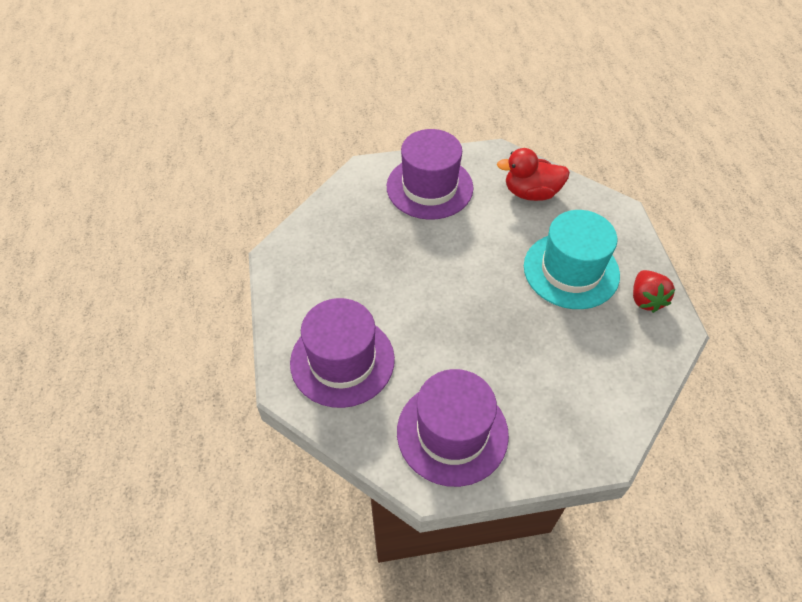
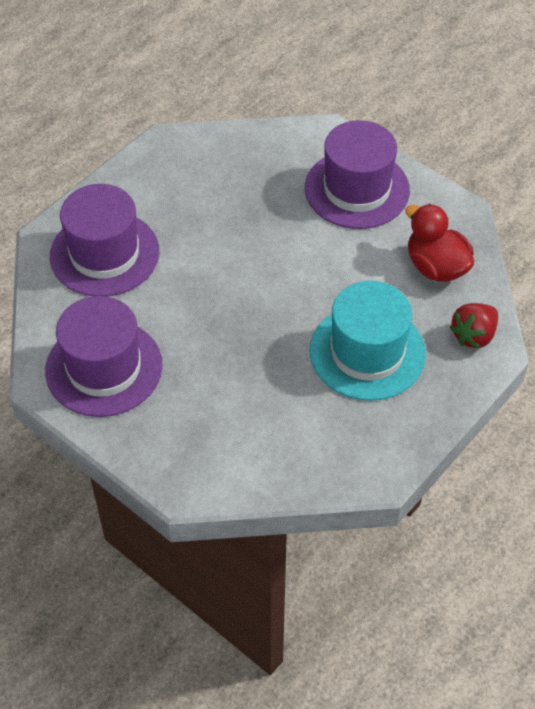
camera: 50 degrees right, 0 degrees up
red strawberry [633,270,676,313] -> red strawberry moved to [449,303,498,349]

